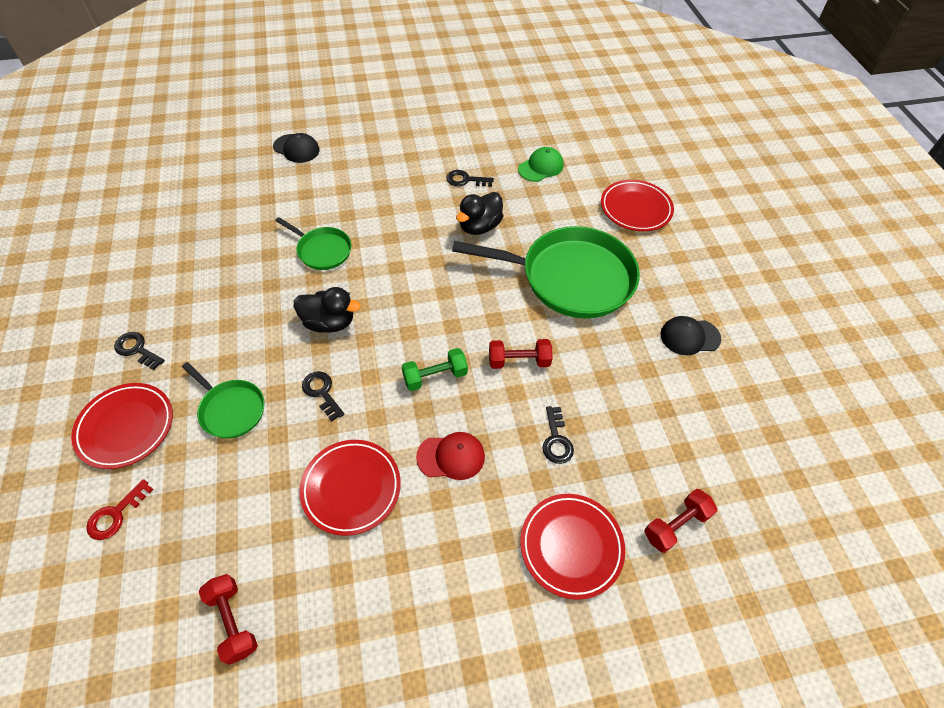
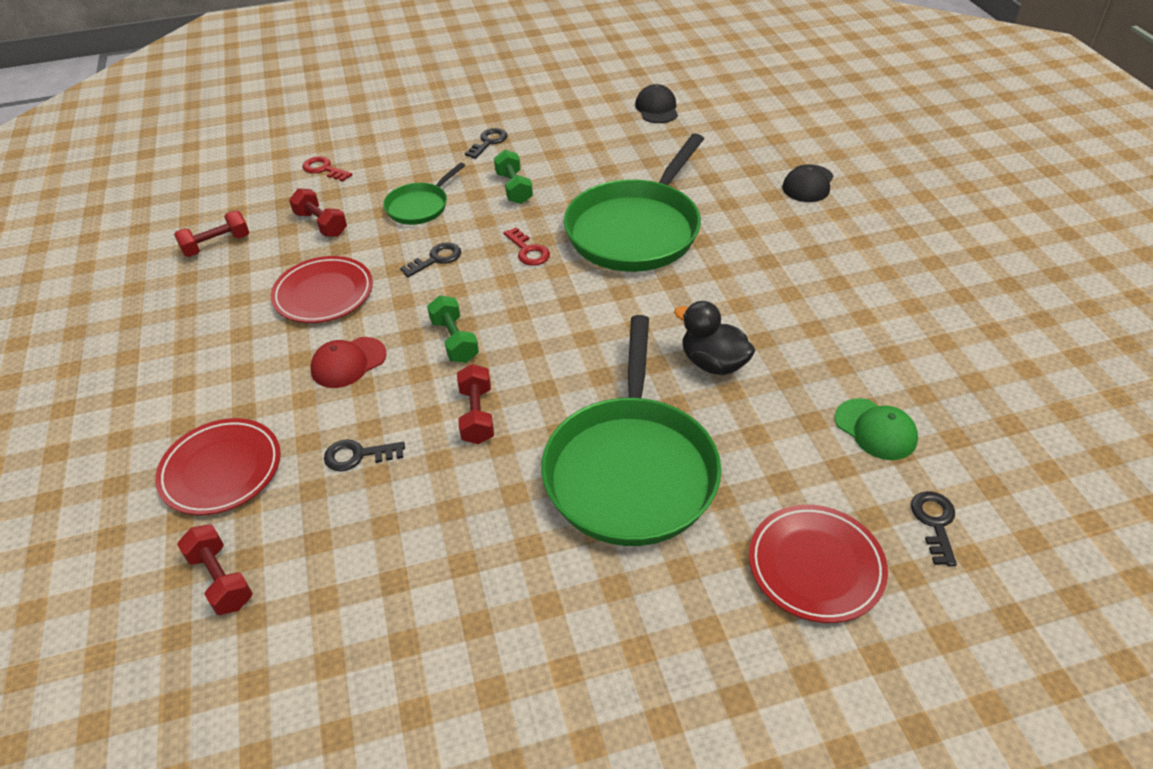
camera: 90 degrees right, 10 degrees down
red plate [71,383,173,469] -> none
green pan [275,217,351,270] -> green pan [564,133,704,272], size x2.04
black duck [294,287,361,333] -> red key [504,227,550,266]
red cap [416,432,485,480] -> red cap turned 60 degrees clockwise [310,337,387,388]
black key [446,170,494,187] -> black key moved to [911,491,957,566]
black cap [660,316,721,355] -> black cap moved to [635,84,678,123]
none -> red dumbbell [289,188,347,237]
none -> green dumbbell [494,150,533,204]

